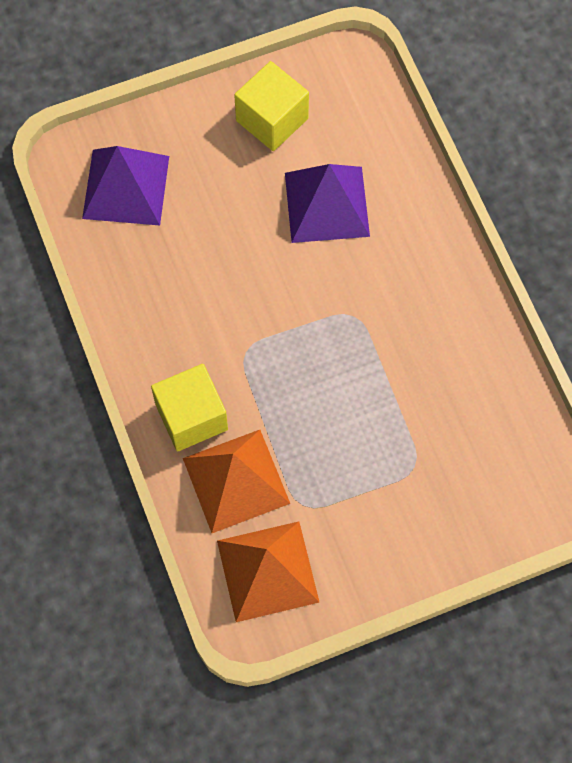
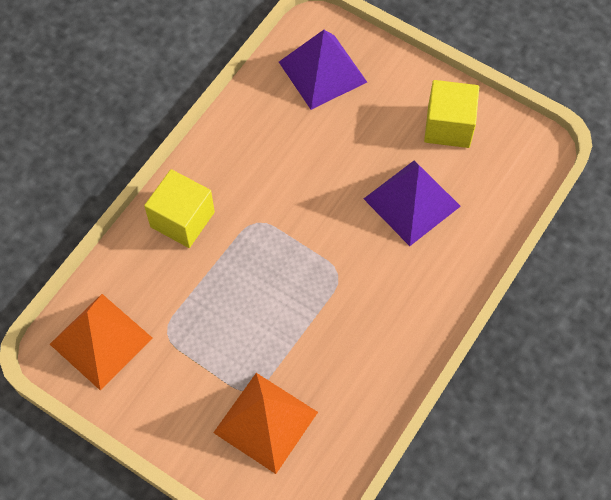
camera: 55 degrees right, 5 degrees down
orange pyramid [183,430,290,533] -> orange pyramid moved to [213,373,318,474]

